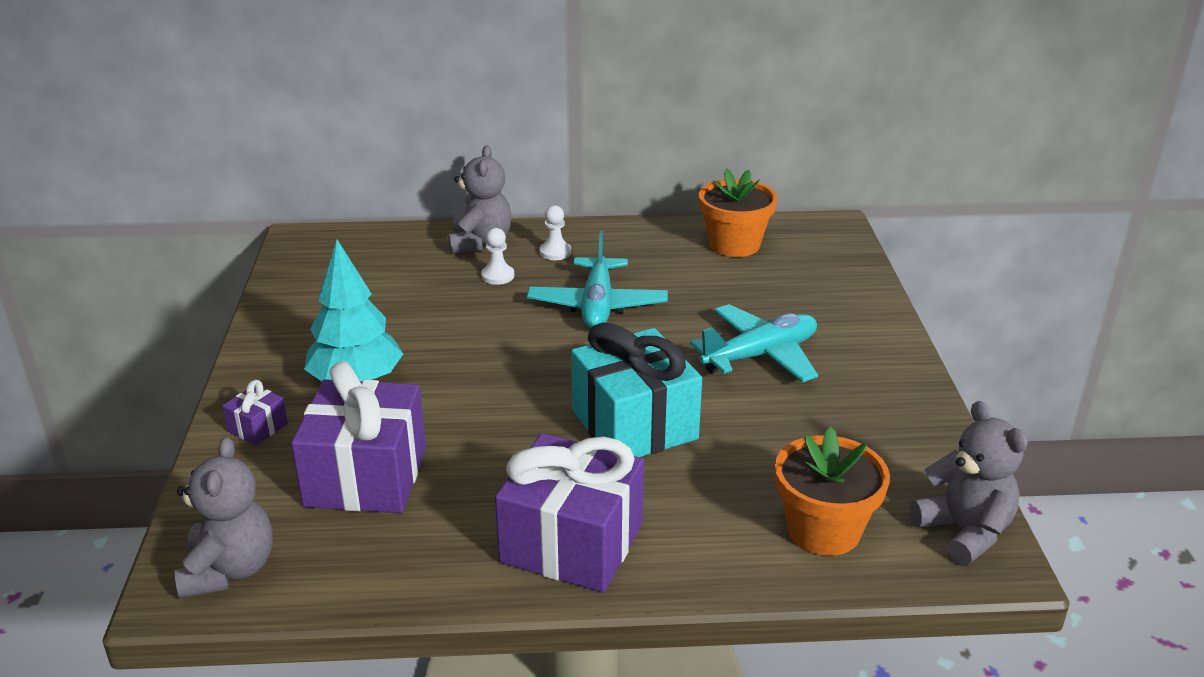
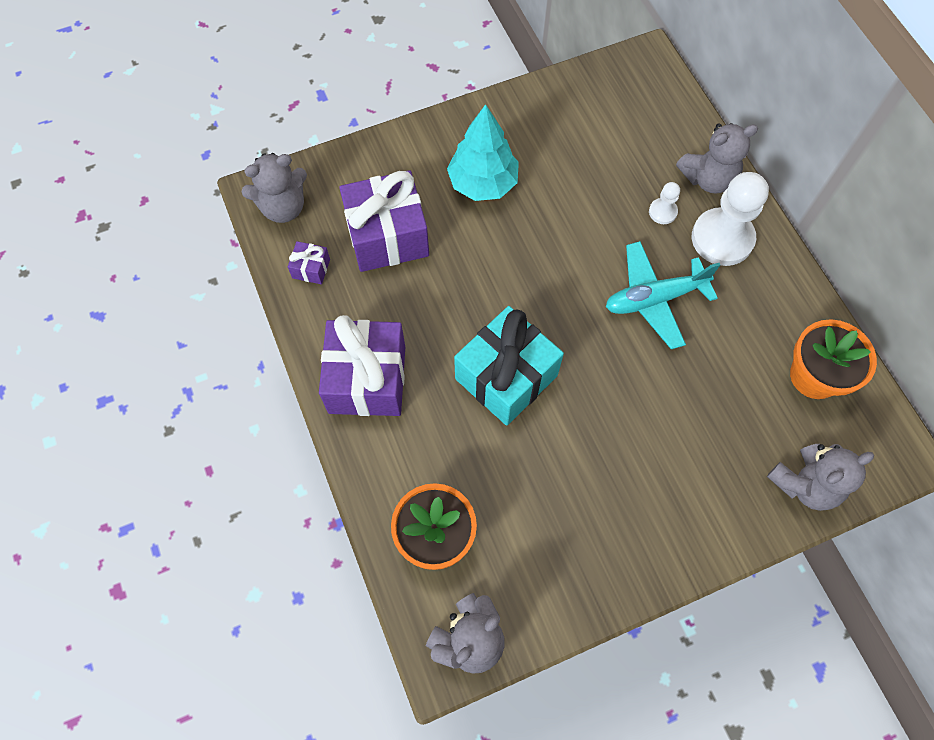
camera: 70 degrees right, 35 degrees up
purple gift [222,380,288,445] -> purple gift moved to [288,241,330,284]
white pawn [539,205,571,260] -> white pawn [692,172,769,266], size x2.15
turquoise plane [690,304,818,382] -> none
none -> grey teddy bear [767,444,874,511]

